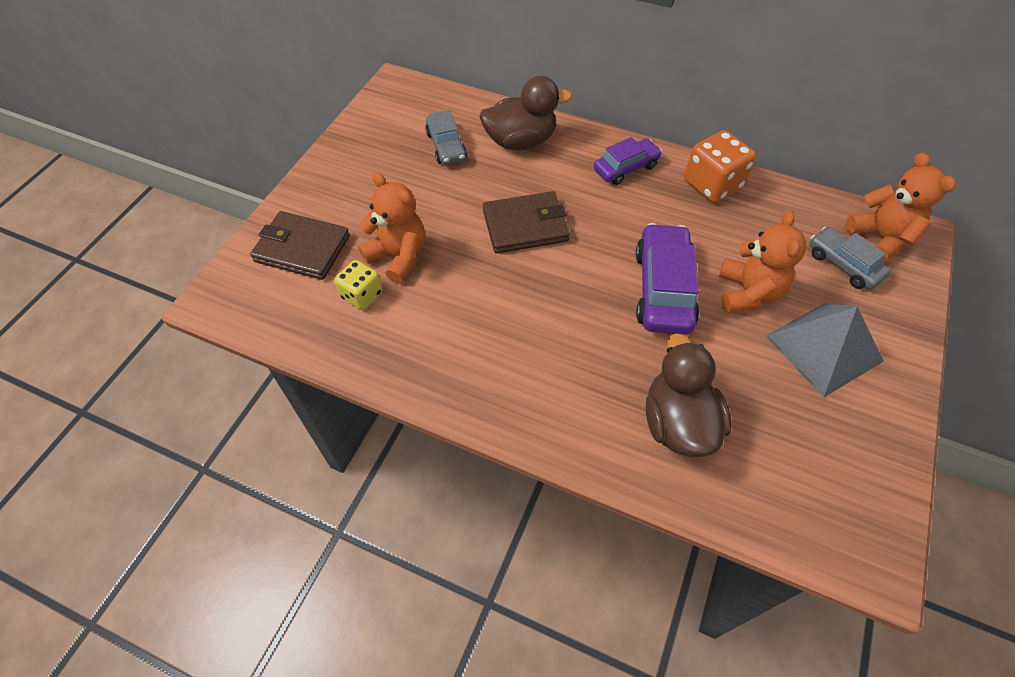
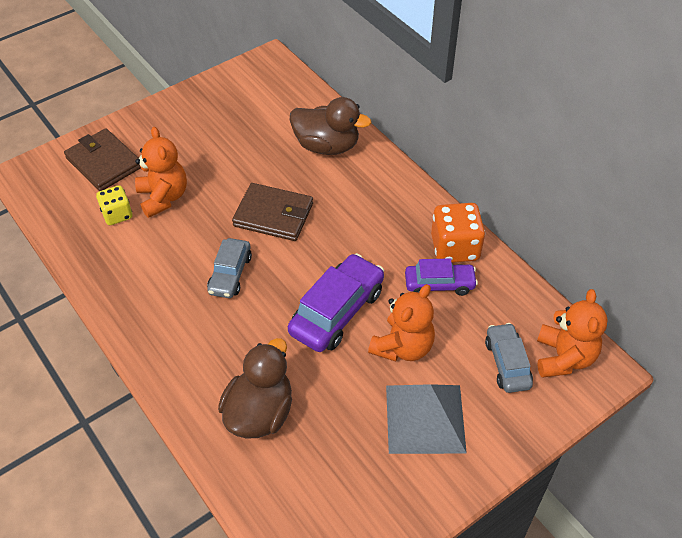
camera: 30 degrees right, 5 degrees down
grey car [425,110,467,165] -> grey car moved to [207,238,252,298]
purple car [594,137,662,185] -> purple car moved to [405,258,478,296]

